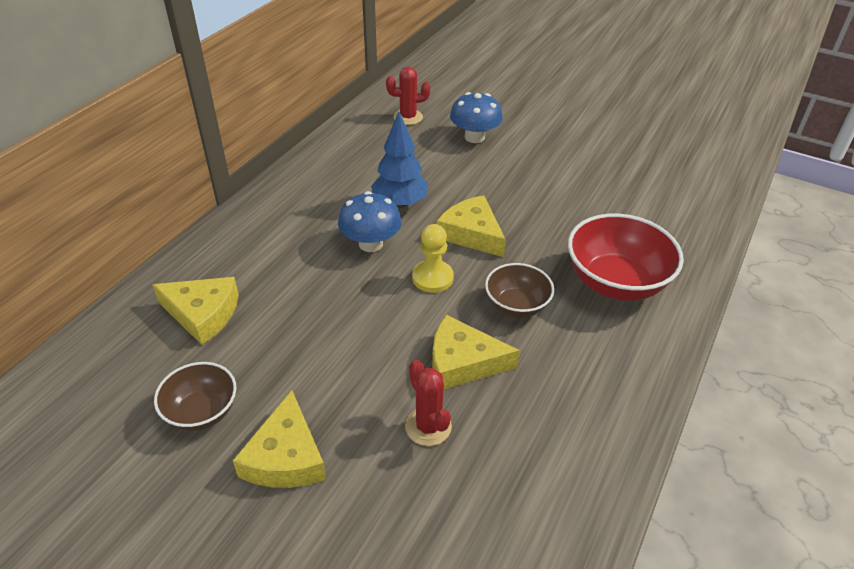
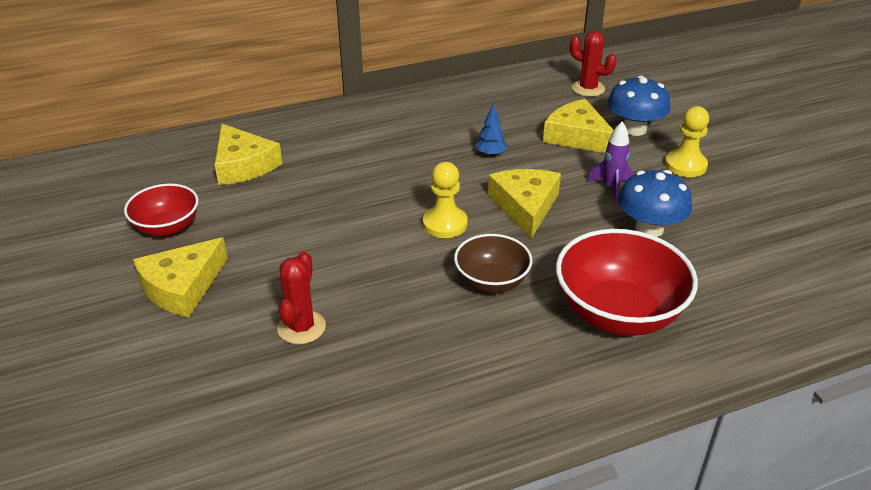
camera: 40 degrees right, 5 degrees down
brown bowl [154,362,236,431] -> red bowl [124,184,199,237]
blue mushroom [338,191,401,252] -> blue mushroom moved to [618,170,692,237]
blue tree [371,112,428,208] -> blue tree [475,103,507,157], size x0.51
yellow cheese [432,315,520,389] -> yellow cheese moved to [543,99,614,153]
none -> purple rocket [587,121,633,204]
none -> yellow pawn [665,106,709,177]

